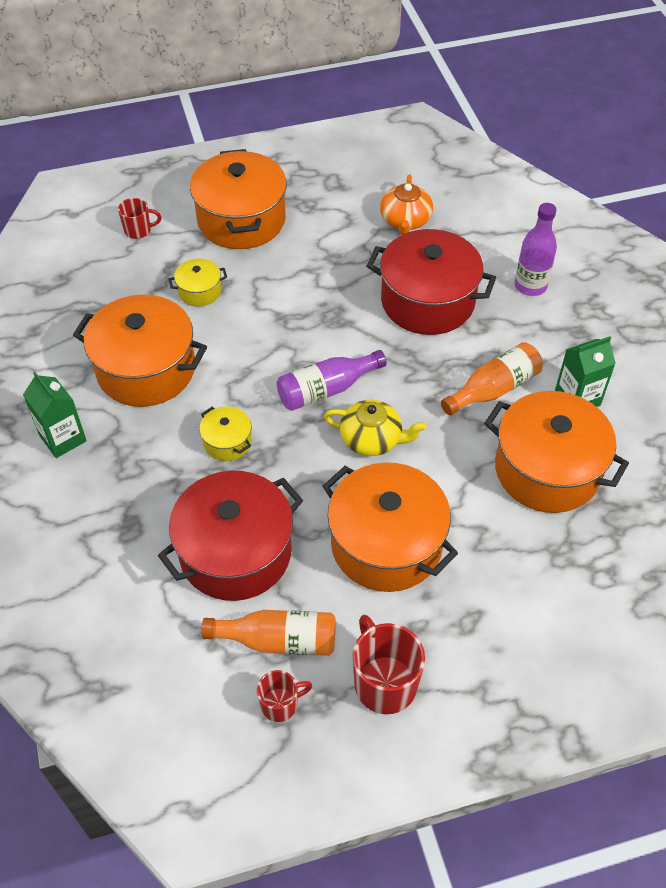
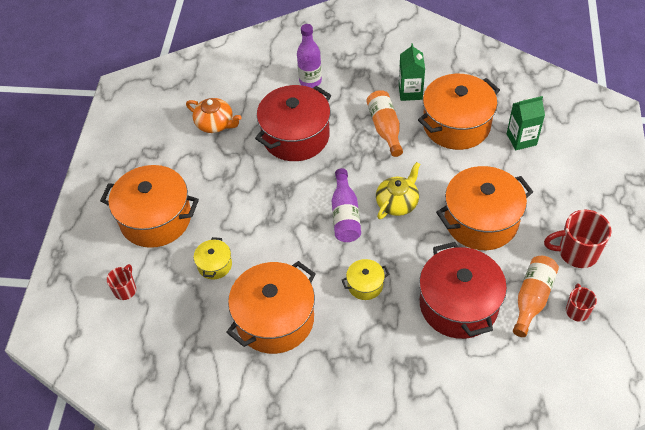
camera: 65 degrees left, 0 degrees up
green carton [23,371,87,458] -> green carton moved to [507,96,545,150]

